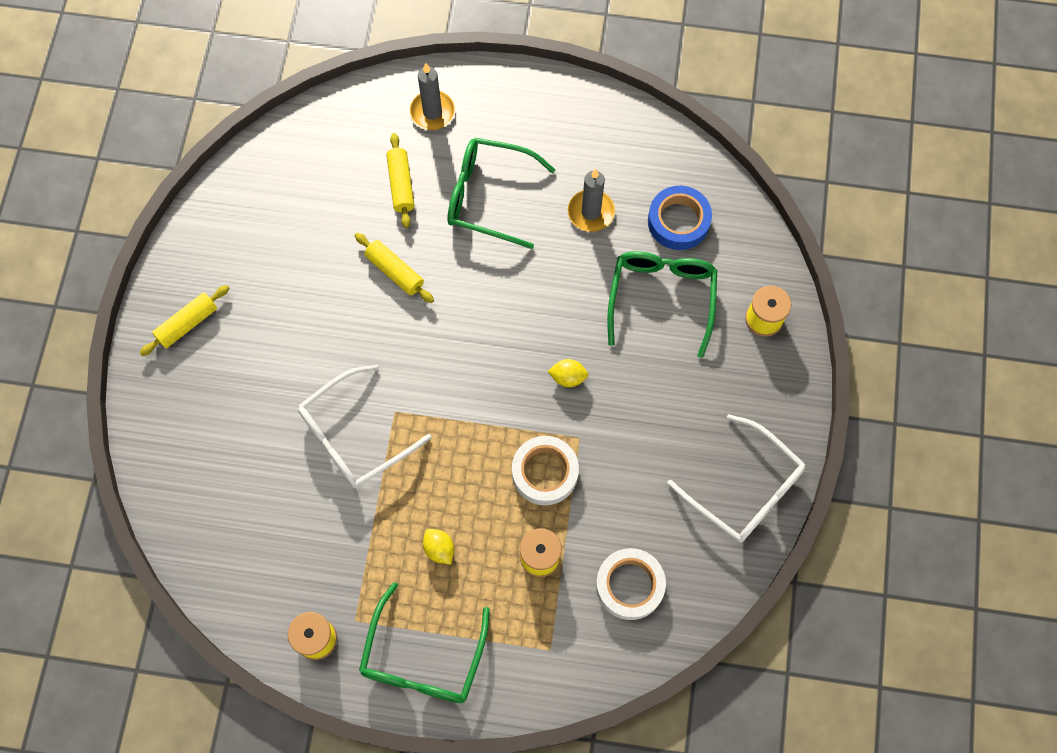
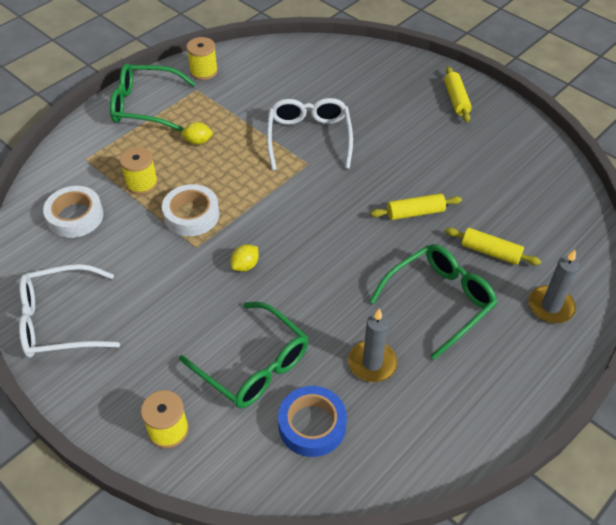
camera: 125 degrees right, 20 degrees down
green glasses [359,582,490,703] -> green glasses turned 45 degrees counterclockwise [110,63,196,132]

